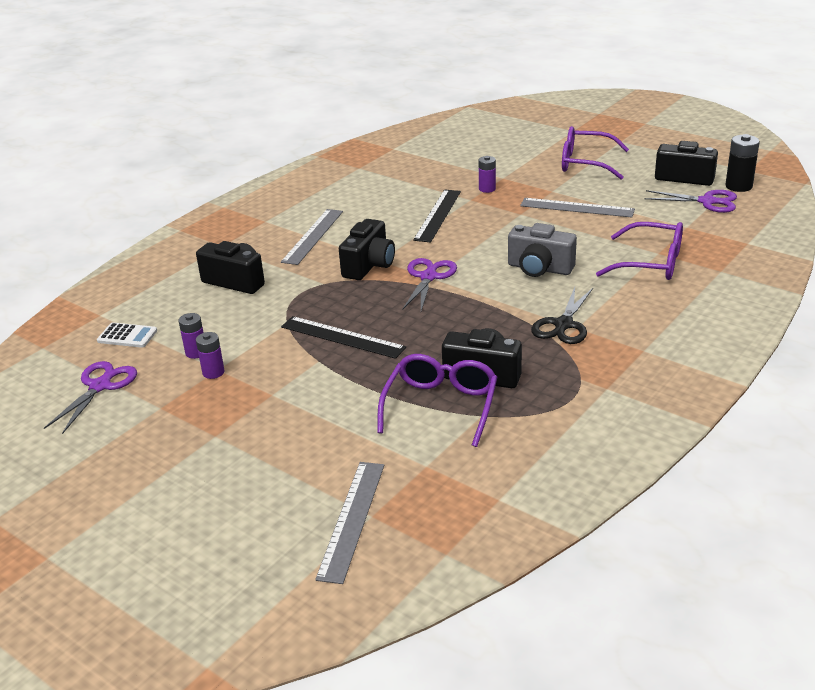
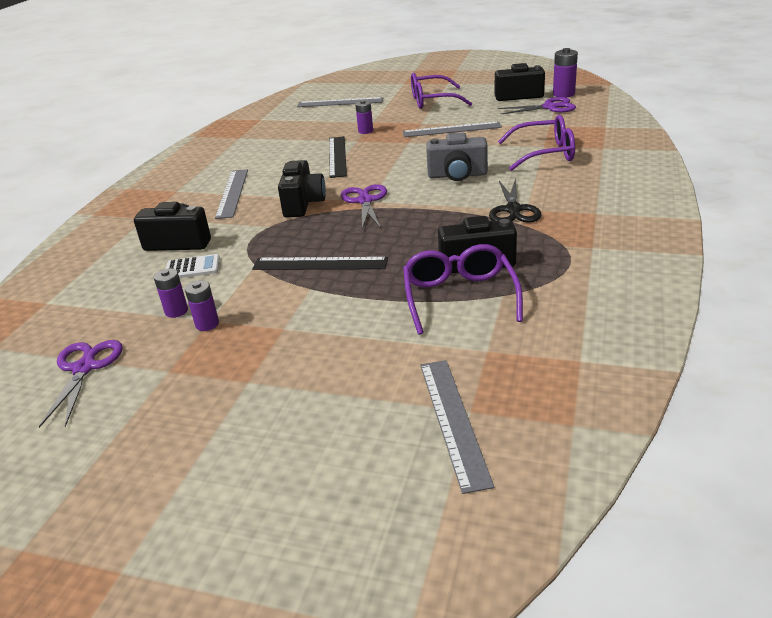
camera: 20 degrees left, 0 degrees up
white calculator [97,323,157,348] -> white calculator moved to [166,254,220,278]
black battery [726,134,760,192] -> purple battery [553,48,578,98]
none -> grey ruler [297,97,383,107]

